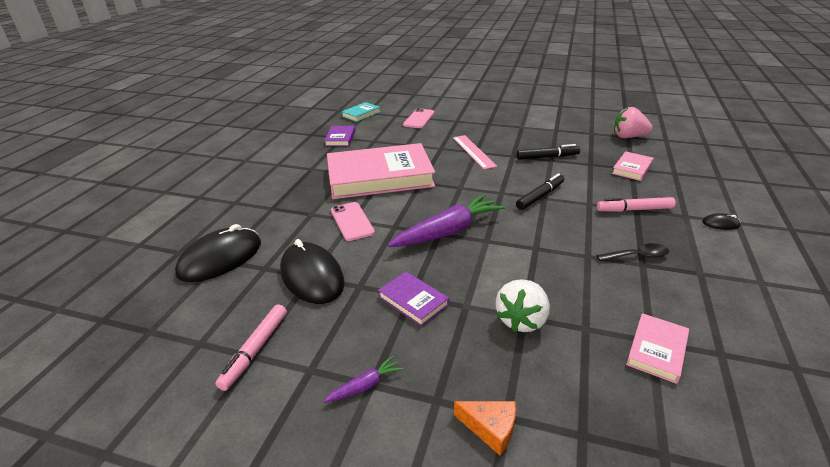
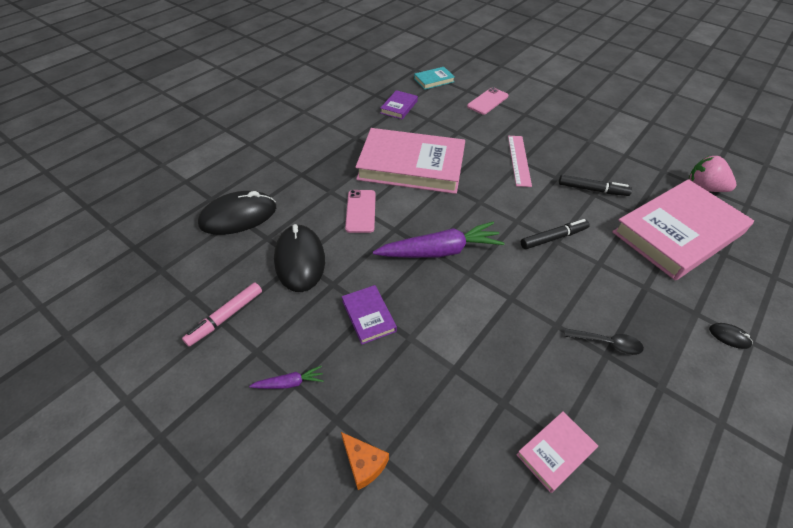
camera: 20 degrees right, 15 degrees up
white strawberry [496,279,550,332] -> none
pink marker [597,197,676,212] -> none
pink book [612,151,654,181] -> pink book [612,179,754,280], size x2.35

